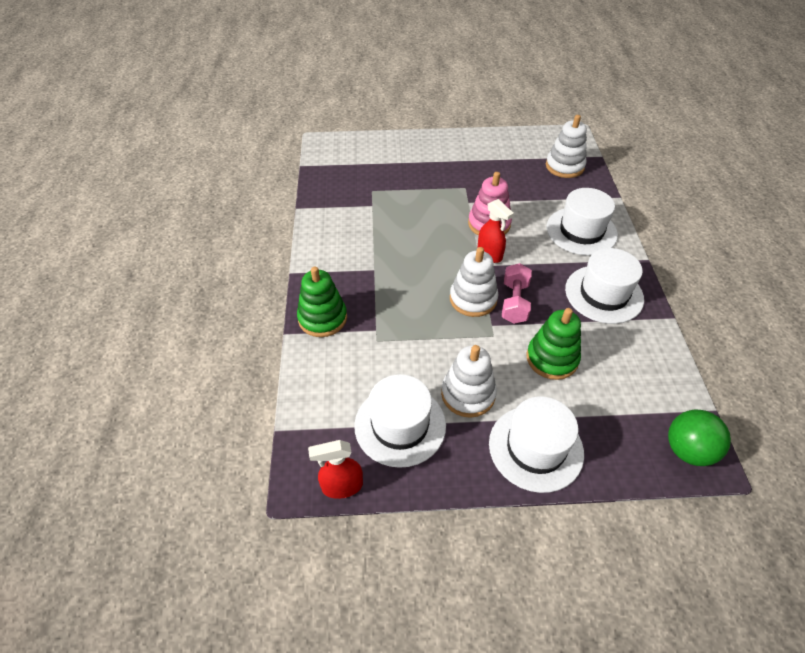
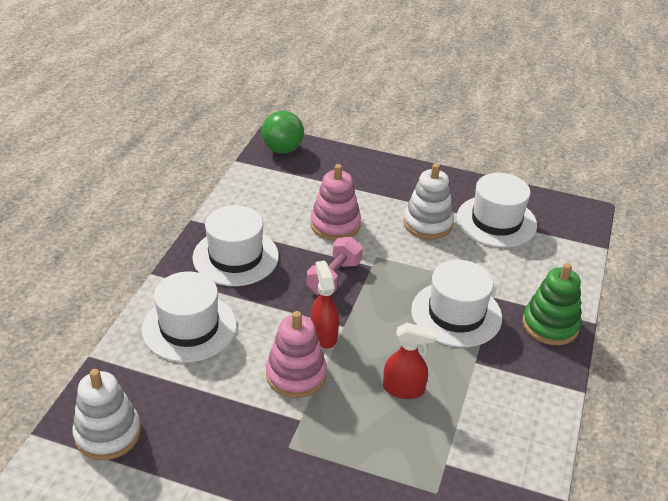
camera: 160 degrees left, 10 degrees down
red spray bottle [308,440,363,499] -> red spray bottle moved to [383,323,437,399]
white stacking toy [450,247,498,317] -> none
white hat [489,396,584,493] -> white hat moved to [411,260,502,347]
green stacking toy [527,308,581,380] -> pink stacking toy [311,164,361,241]

